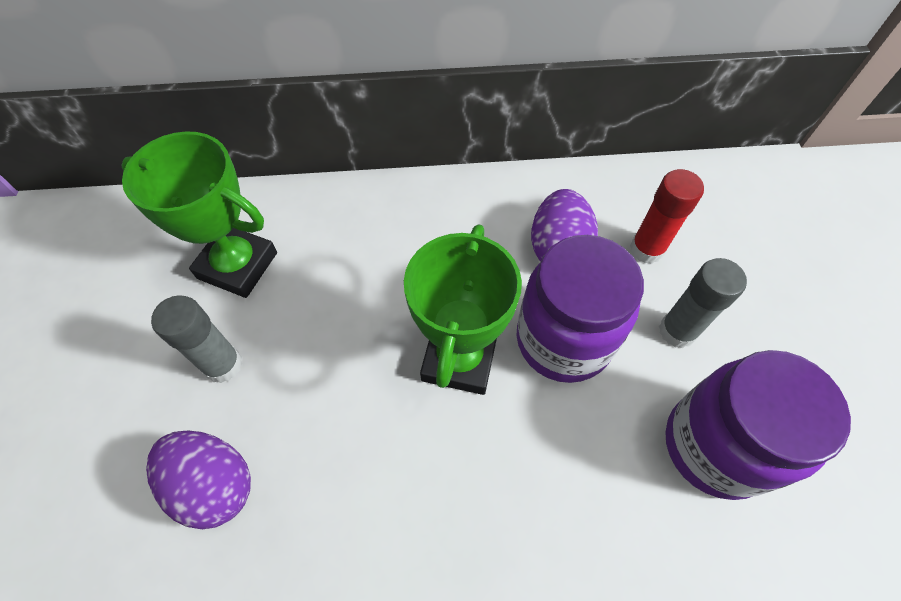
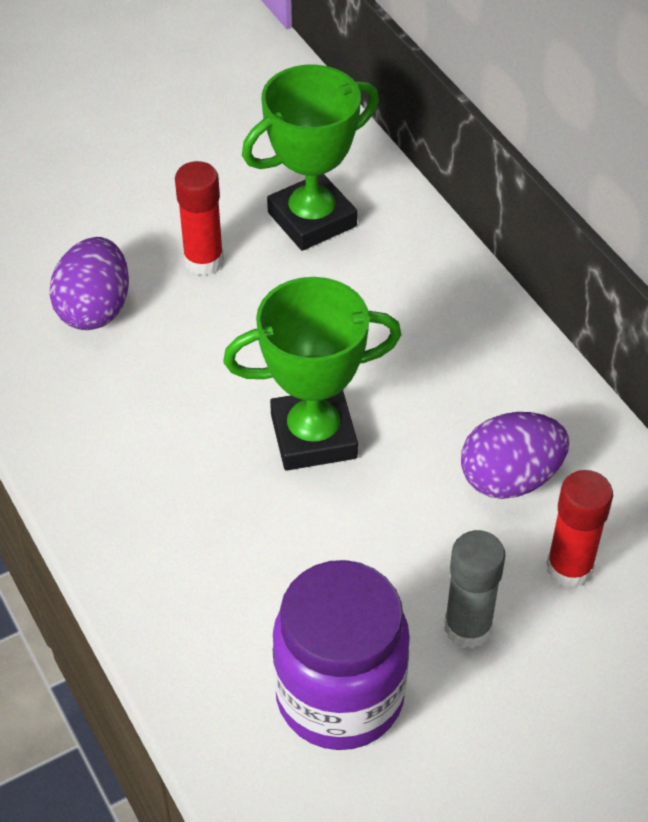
camera: 65 degrees right, 10 degrees down
green trophy [122,131,277,298] -> green trophy turned 60 degrees clockwise [242,65,379,251]
grey glue stick [151,295,243,383] -> red glue stick [175,161,224,275]
purple jar [517,235,644,383] -> none

